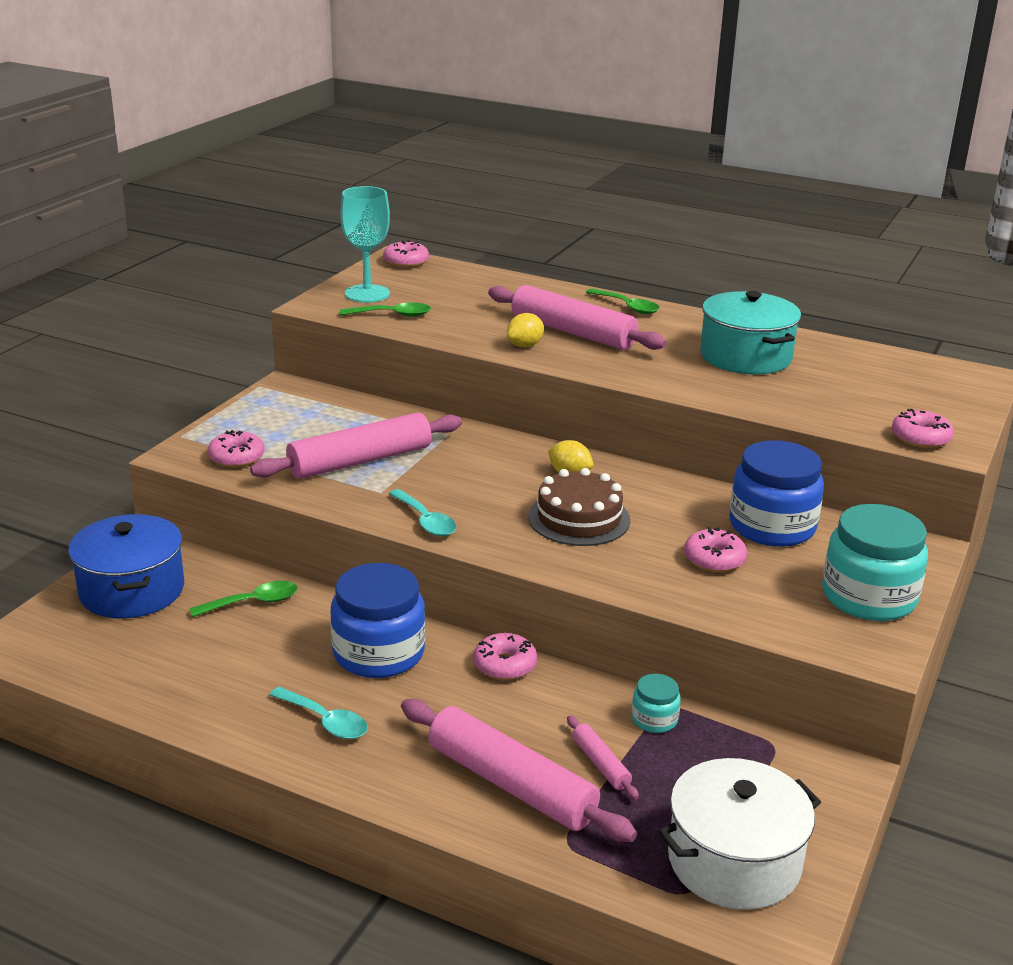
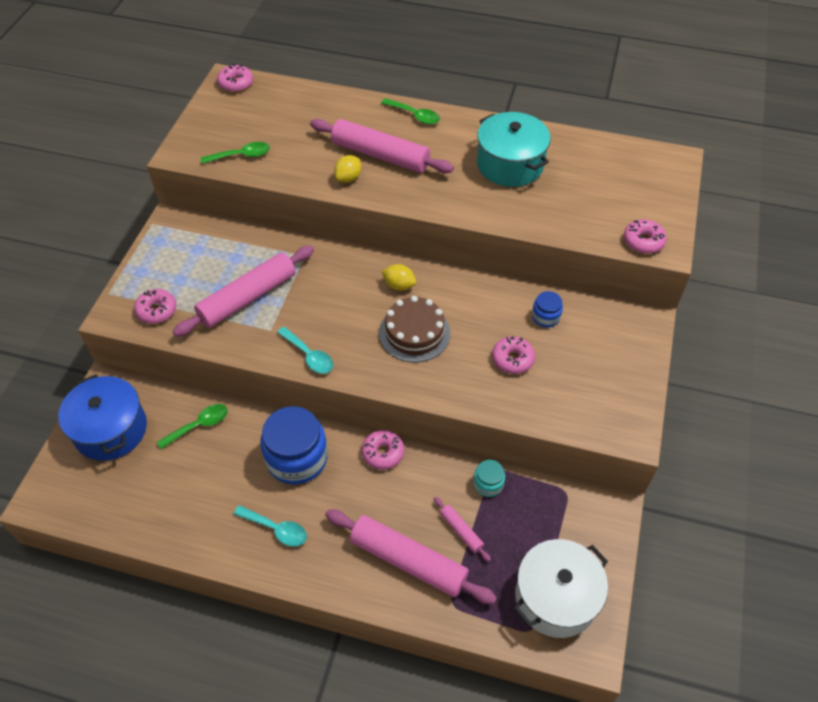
camera: 10 degrees left, 25 degrees up
turquoise goblet [340,186,390,303] -> none
blue jar [729,440,824,547] -> blue jar [532,291,563,327], size x0.48
turquoise jar [822,504,928,621] -> none

